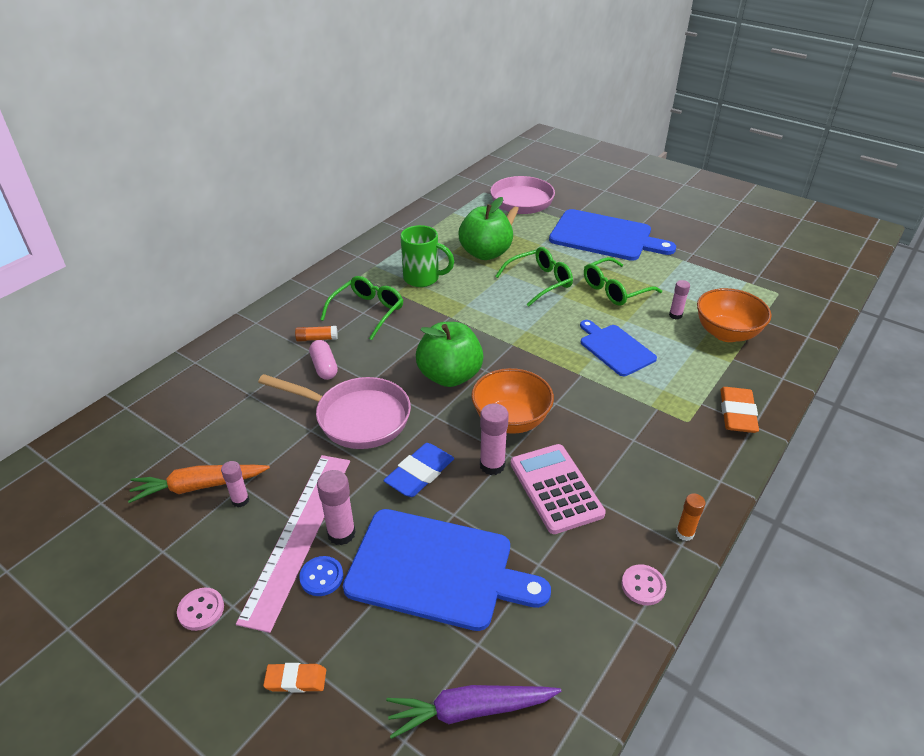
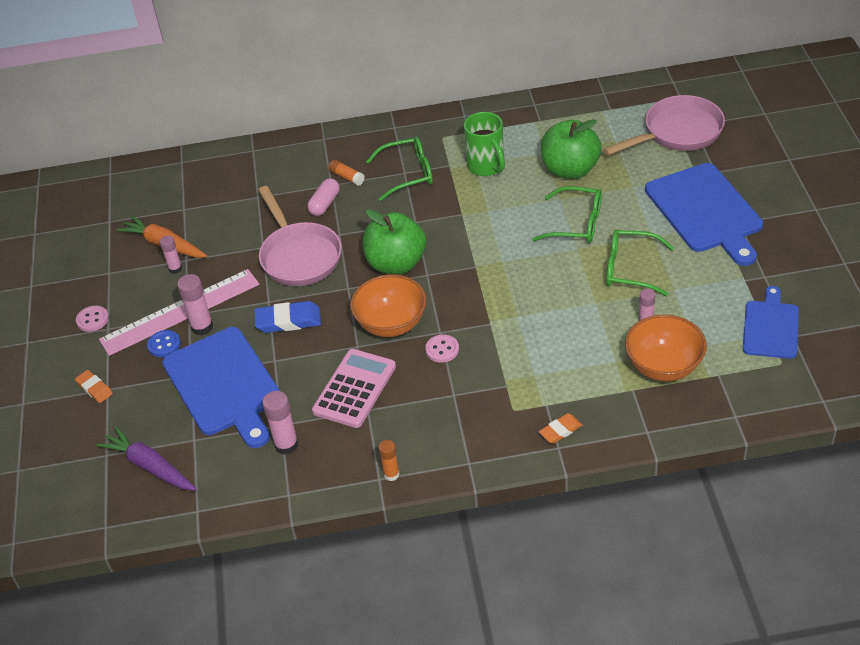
camera: 50 degrees right, 5 degrees up
pink glue stick [480,404,509,475] -> pink glue stick moved to [262,391,298,455]
blue cutting board [580,320,657,376] -> blue cutting board moved to [743,286,799,359]
pink button [622,564,666,605] -> pink button moved to [425,334,459,363]
orange eraser [721,387,759,433] -> orange eraser [539,413,583,444], size x0.61

